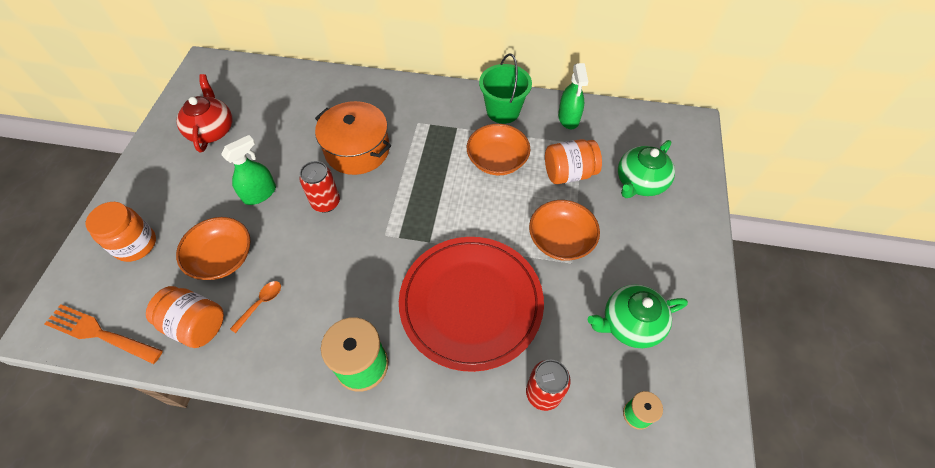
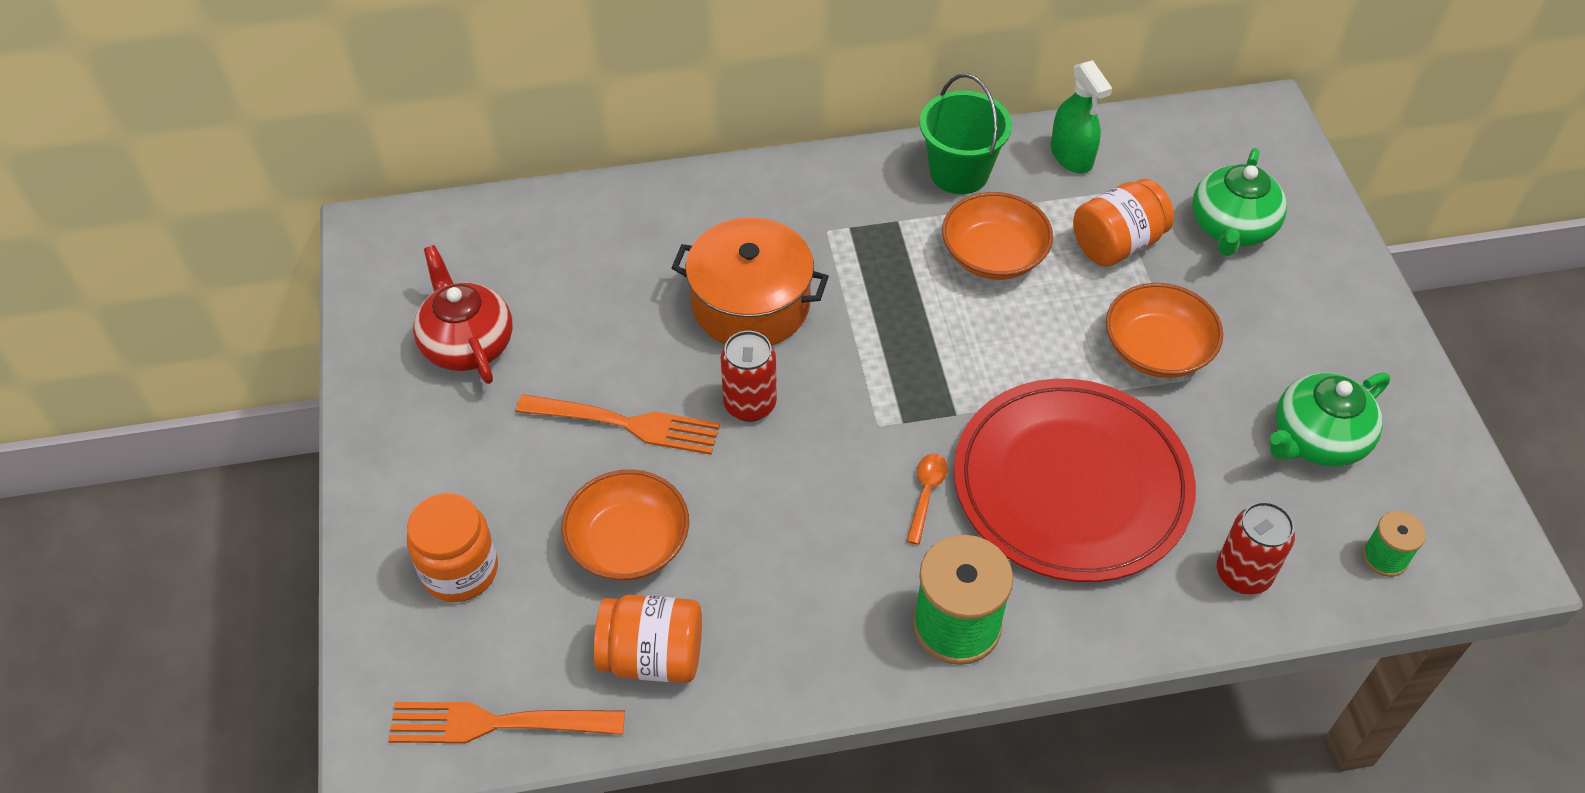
camera: 20 degrees left, 5 degrees down
green spray bottle [221,135,276,205] -> orange fork [516,394,720,455]
orange spoon [230,281,281,333] -> orange spoon moved to [906,453,948,545]

